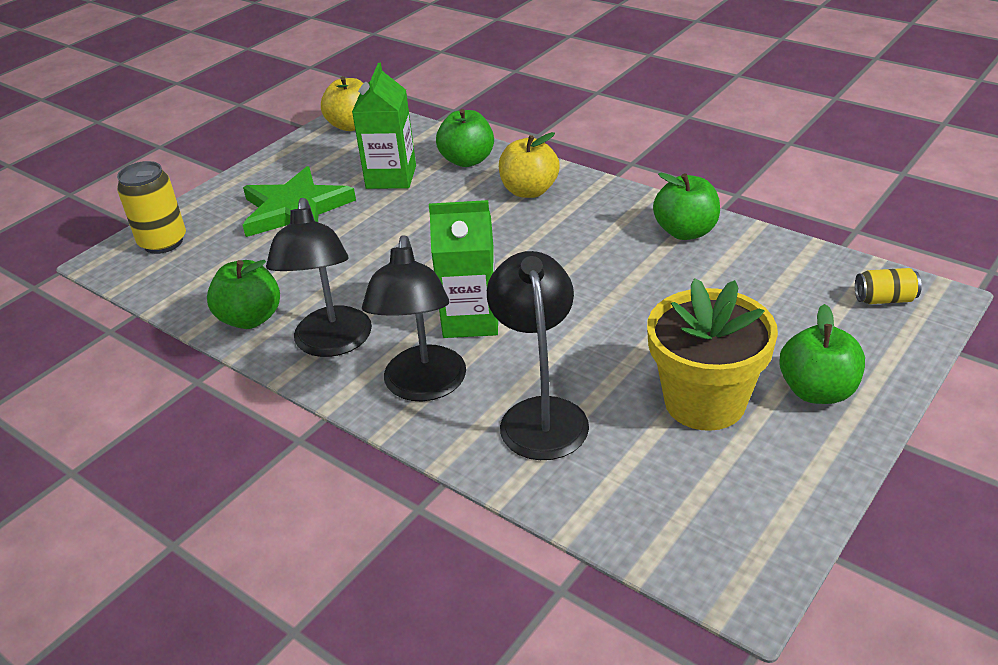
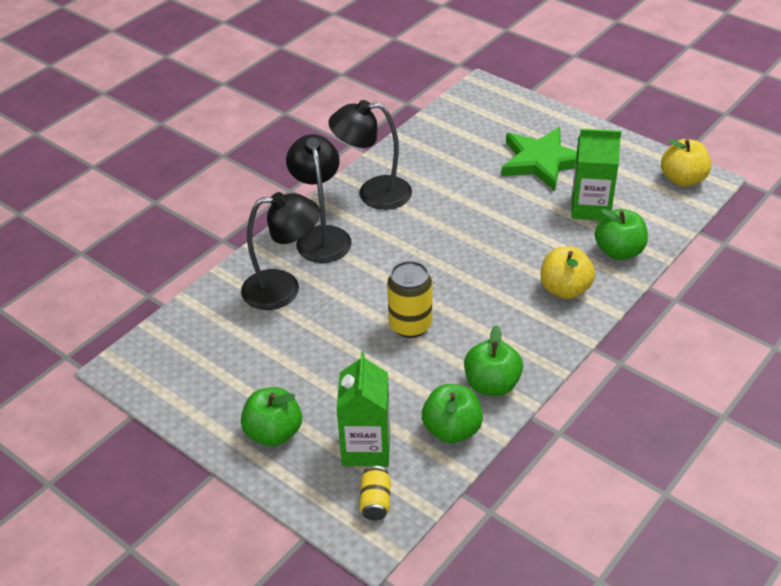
camera: 90 degrees right, 5 degrees up
yellow can [117,161,186,254] -> yellow can moved to [387,261,432,338]
green apple [207,260,280,329] -> green apple moved to [422,384,483,443]
black lamp [362,235,466,401] -> black lamp turned 75 degrees clockwise [286,134,352,263]
green carton [429,200,498,338] -> green carton moved to [337,352,390,467]
yellow flower pot [647,278,778,431] -> none

